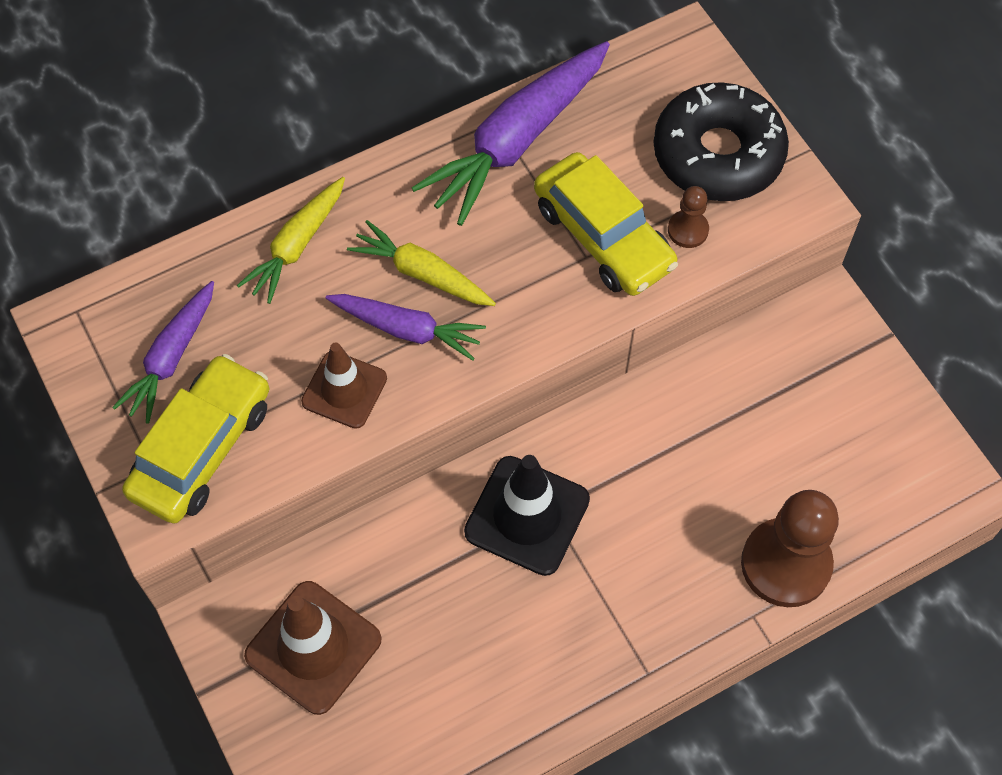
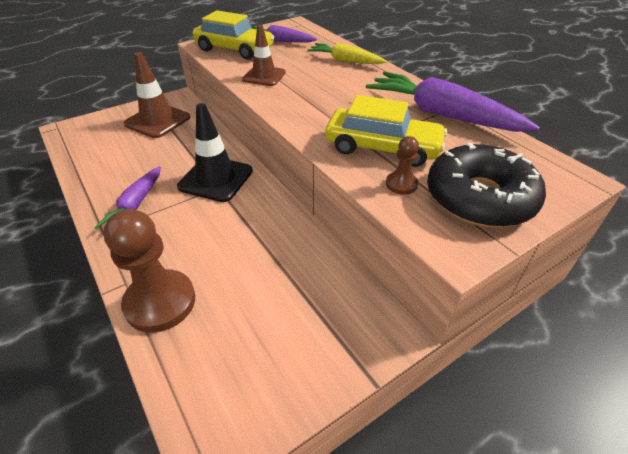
camera: 85 degrees right, 20 degrees down
purple carrot [326,294,486,361] -> purple carrot moved to [94,166,161,229]
yellow carrot [347,220,496,306] -> none
yellow car [534,152,678,296] -> yellow car turned 120 degrees counterclockwise [326,95,447,167]

